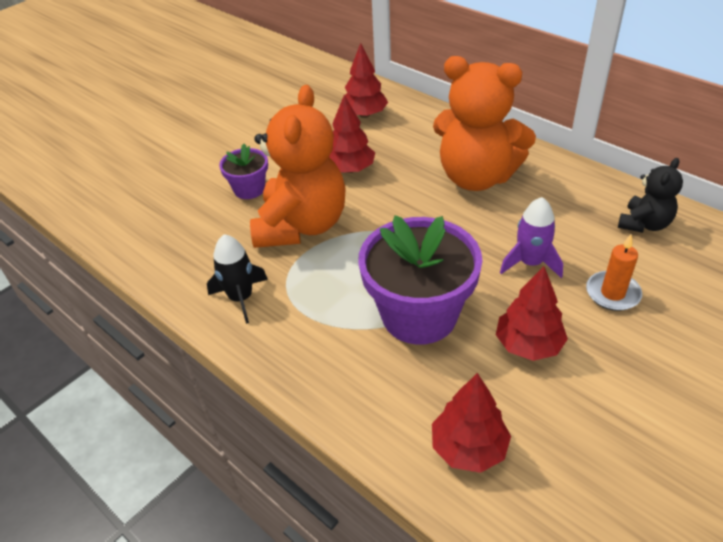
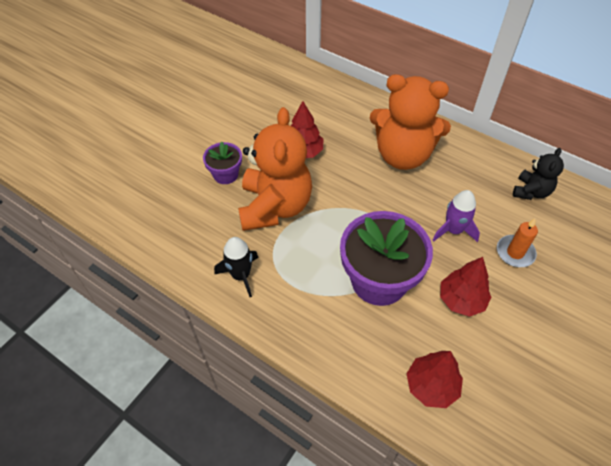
camera: 10 degrees left, 10 degrees up
red tree [342,43,388,118] -> none

